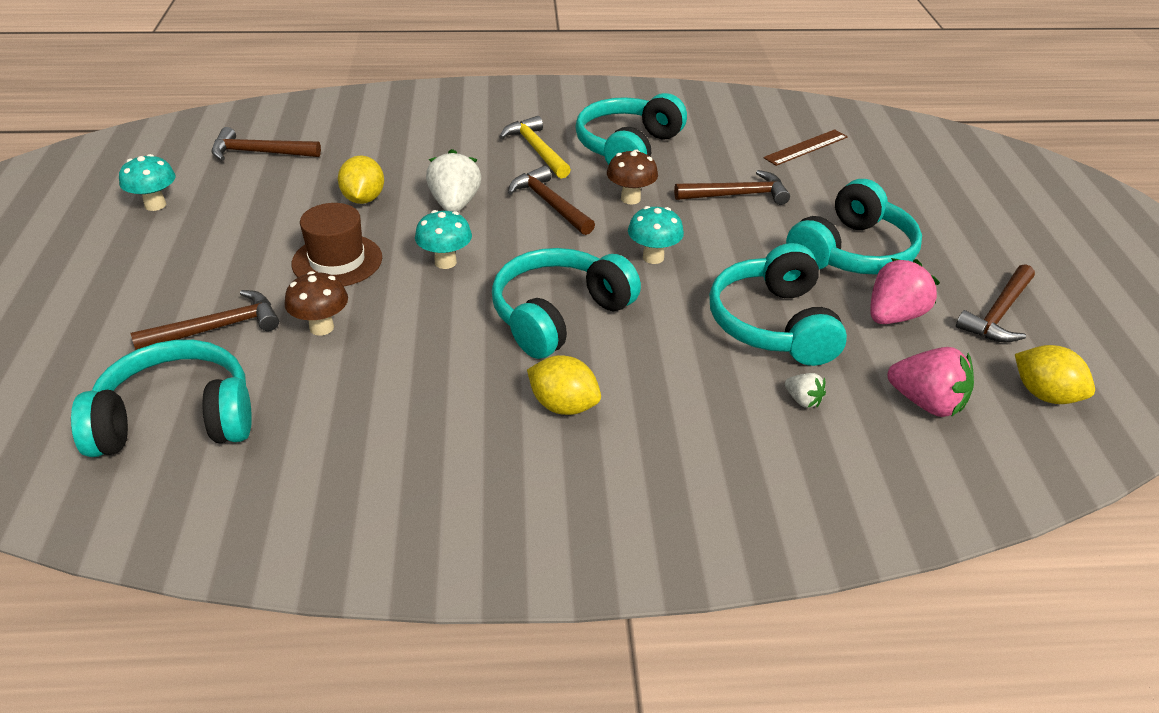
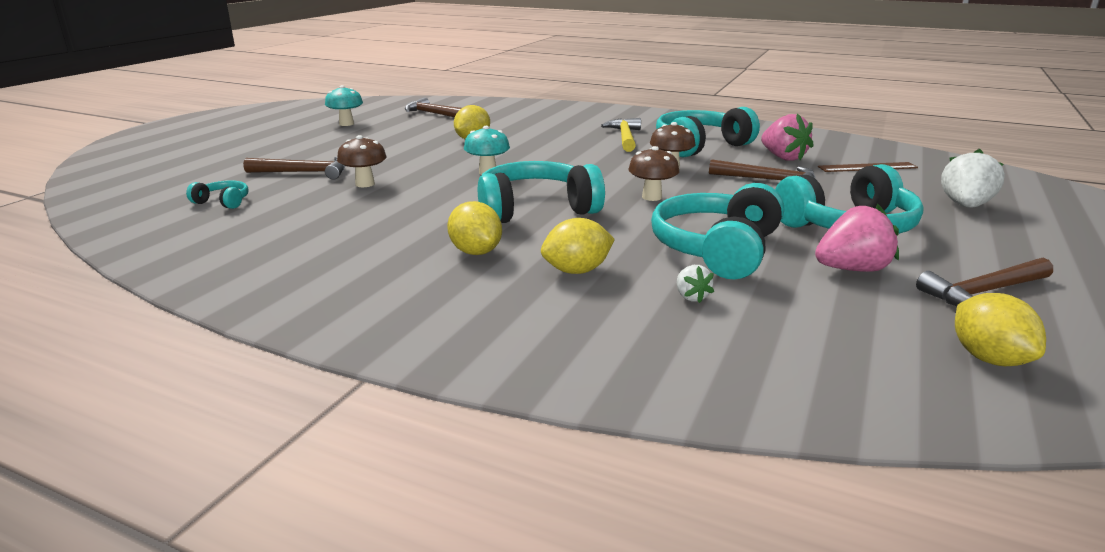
camera: 30 degrees right, 15 degrees down
turquoise headphones [71,340,252,457] -> turquoise headphones [186,181,248,209], size x0.45
brown hat [291,203,382,286] -> none
white strawberry [426,149,481,212] -> white strawberry moved to [941,149,1005,208]
brown hammer [508,166,595,235] -> none
turquoise mushroom [628,206,684,264] -> brown mushroom [628,146,679,201]
pink strawberry [887,347,974,417] -> pink strawberry moved to [761,113,813,161]
none -> yellow lemon [541,218,615,274]

